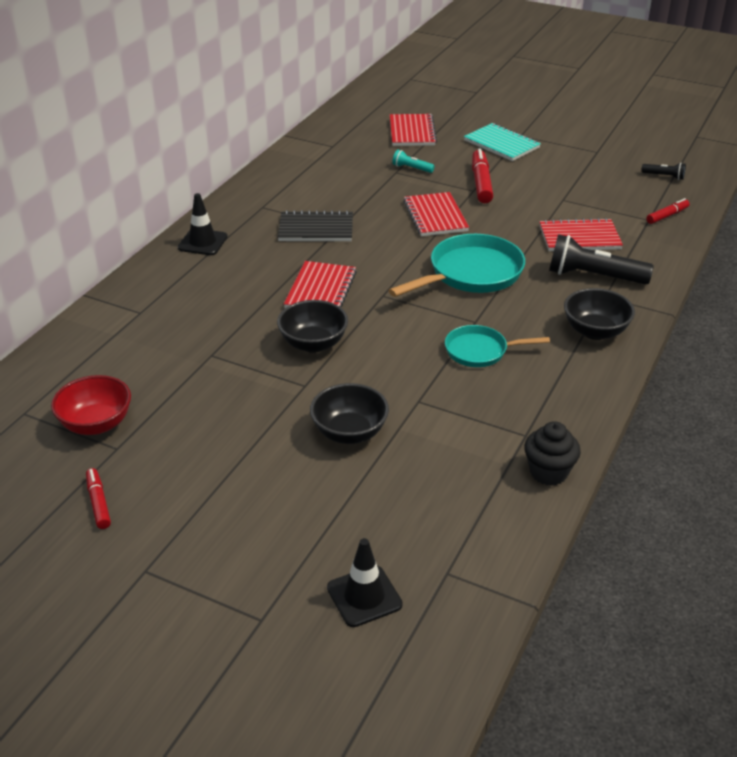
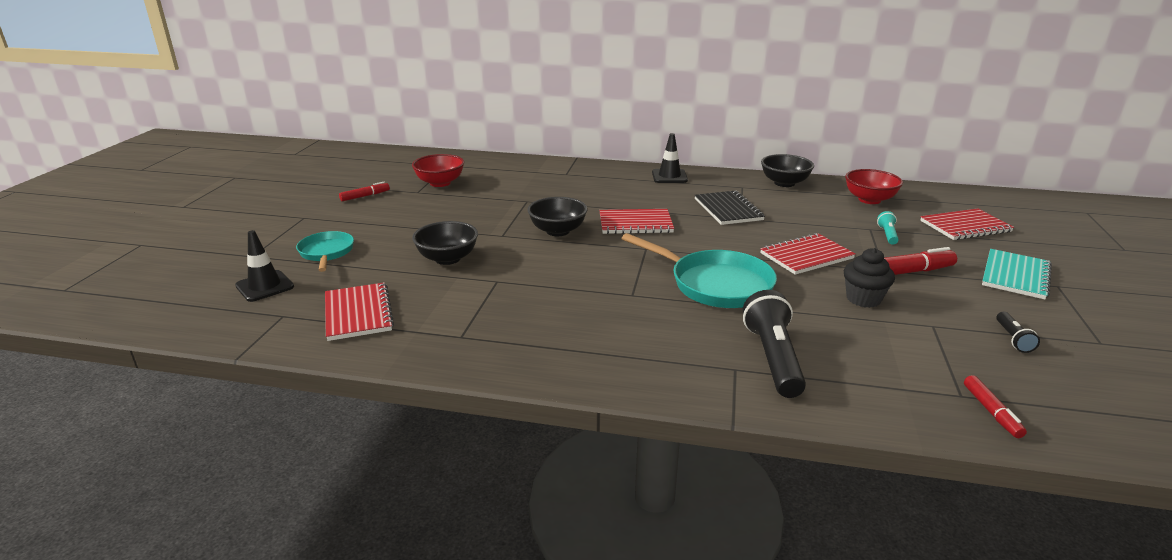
camera: 75 degrees right, 10 degrees down
turquoise pan [445,325,550,367] -> turquoise pan moved to [296,231,354,272]
black cupcake [524,421,581,486] -> black cupcake moved to [844,248,895,308]
red notebook [539,218,623,251] -> red notebook moved to [325,282,394,341]
black bowl [564,288,635,340] -> black bowl moved to [761,154,814,187]
black flashlight [641,163,686,180] -> black flashlight moved to [996,312,1040,353]
red marker [646,198,690,224] -> red marker turned 45 degrees clockwise [964,375,1027,438]
none -> red bowl [845,169,903,204]

